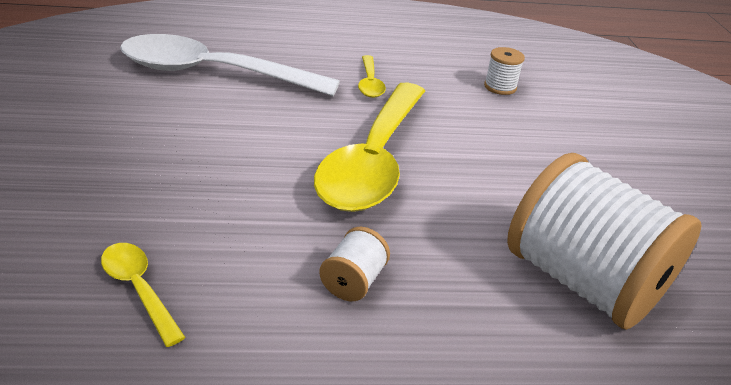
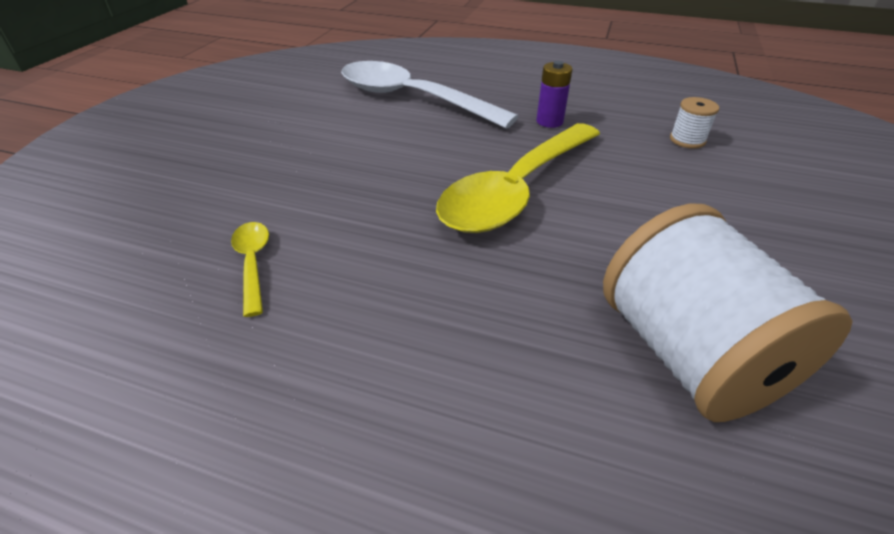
camera: 25 degrees right, 5 degrees up
white spool [319,227,390,301] -> none
yellow spoon [358,55,386,98] -> purple battery [536,61,572,128]

